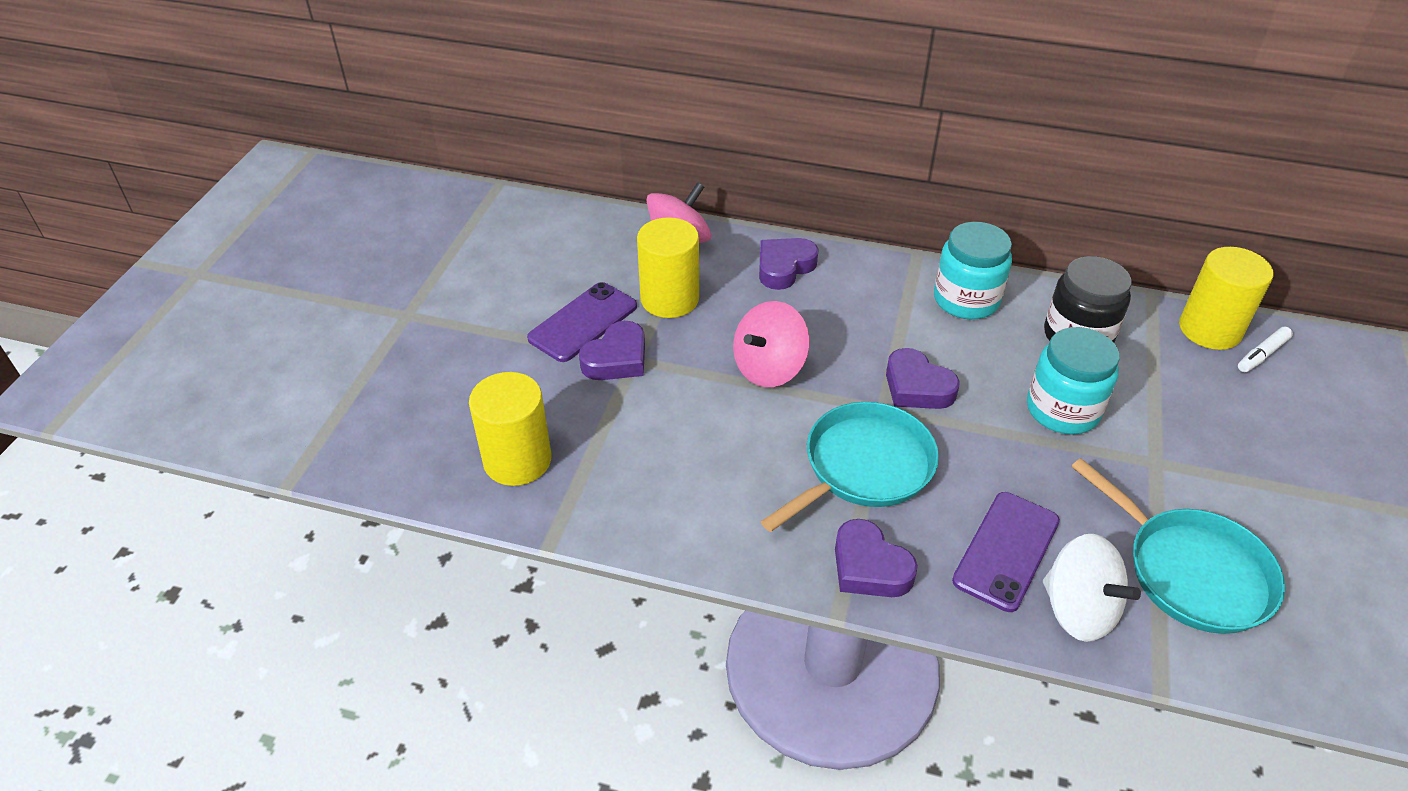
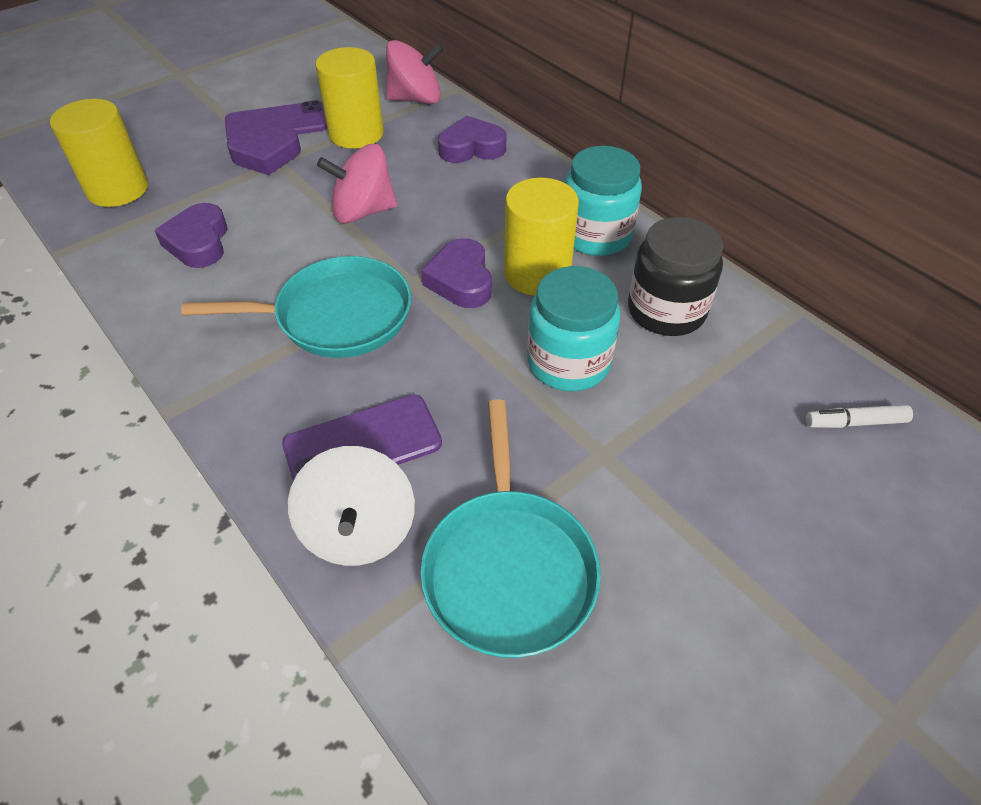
camera: 35 degrees right, 5 degrees up
purple heart [835,519,918,597] -> purple heart moved to [154,203,228,268]
yellow cylinder [1179,247,1273,350] -> yellow cylinder moved to [504,177,579,296]

